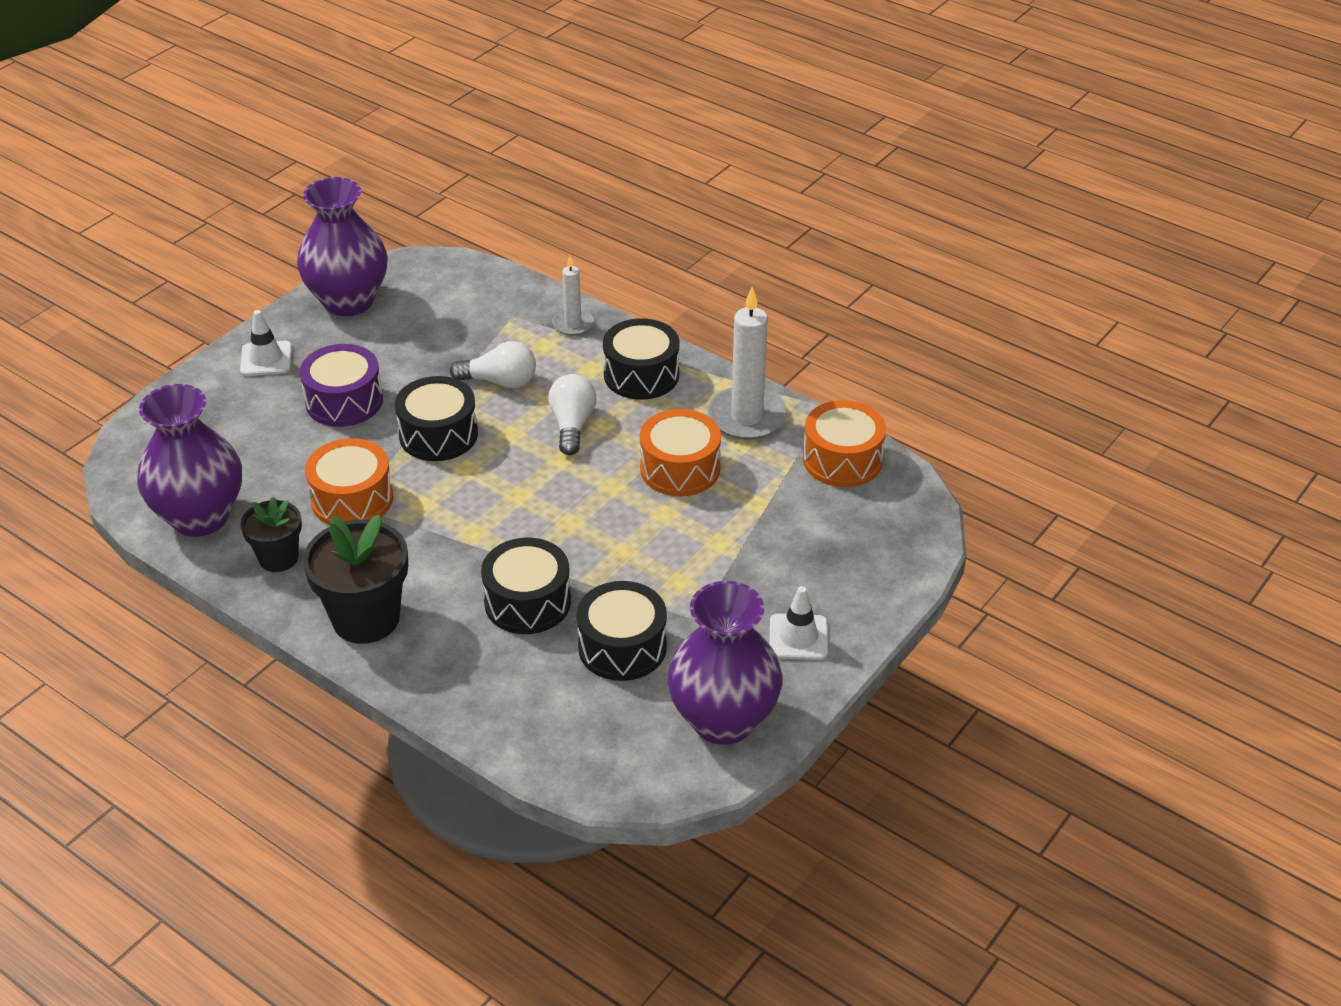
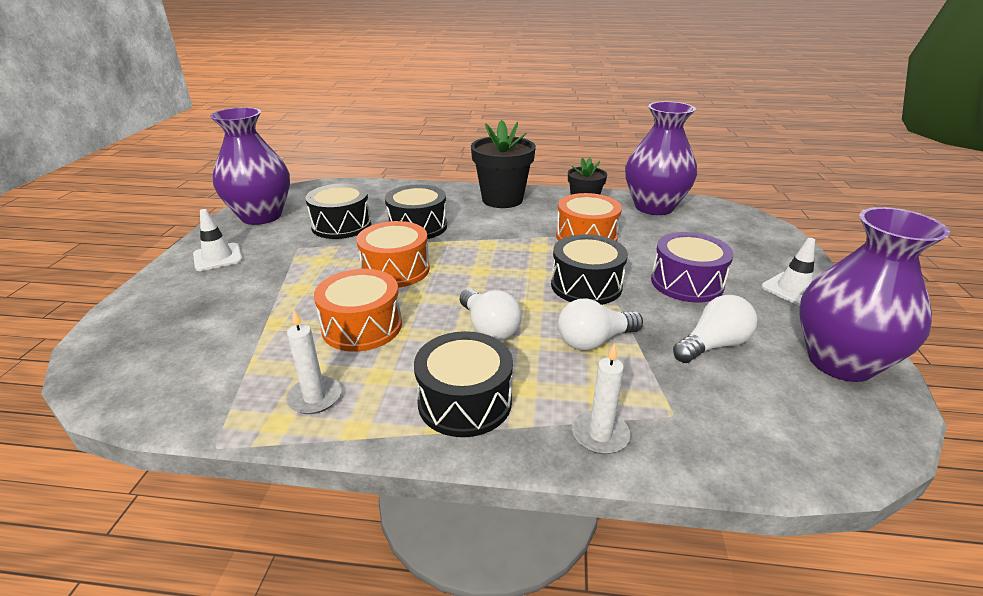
camera: 150 degrees right, 10 degrees down
white candle [708,287,787,440] -> white candle [286,310,341,414], size x0.56
orange drum [803,400,886,487] -> orange drum moved to [356,221,430,288]
none -> white light bulb [673,295,757,363]

